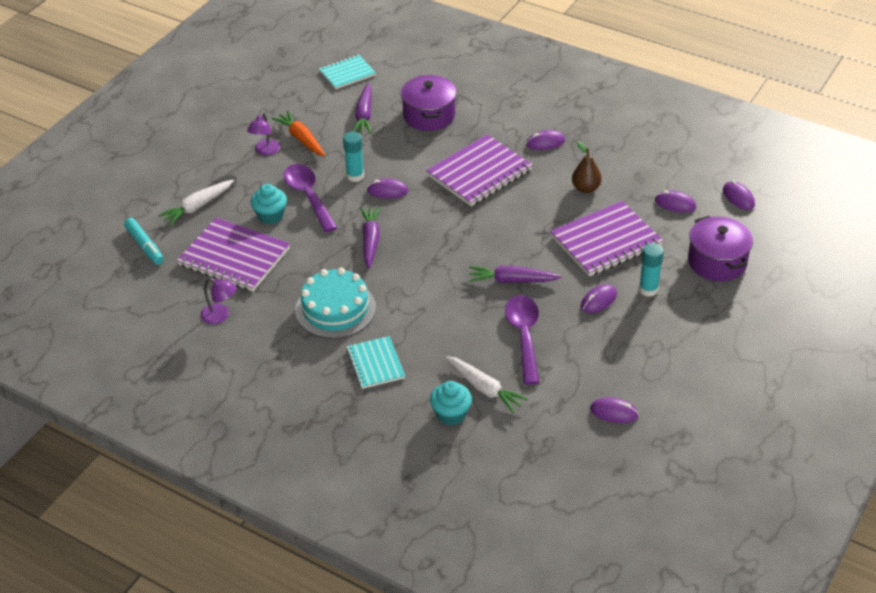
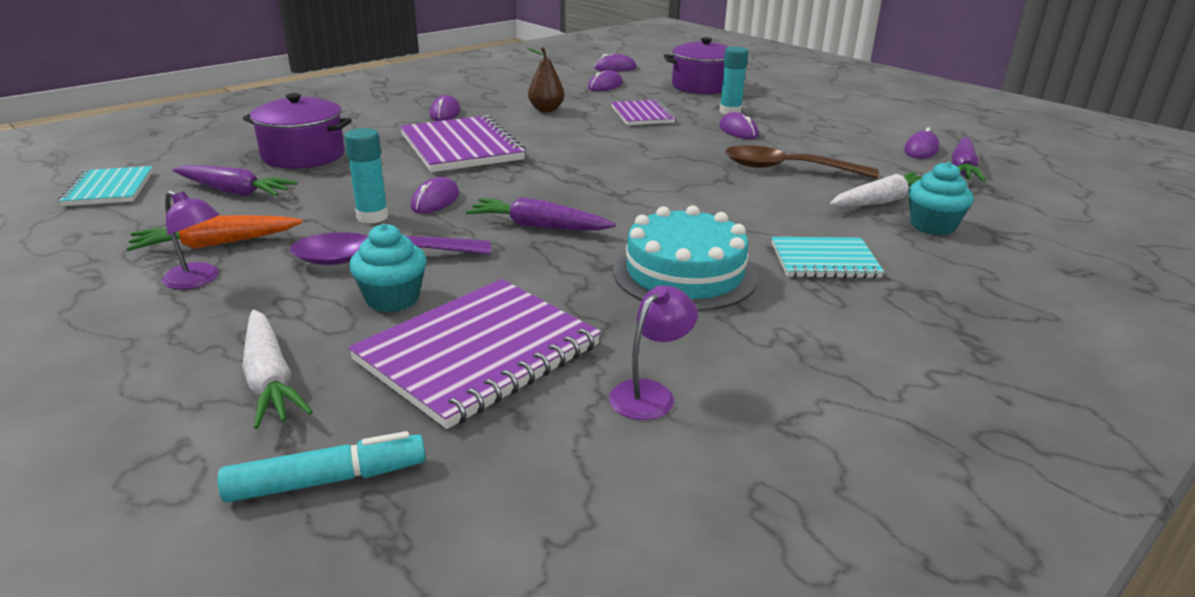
camera: 75 degrees left, 15 degrees down
purple carrot [468,266,561,283] -> purple carrot moved to [952,137,986,182]
purple spoon [505,295,540,385] -> brown spoon [725,145,879,178]
purple notebook [550,201,663,277] -> purple notebook [611,100,676,125], size x0.59

